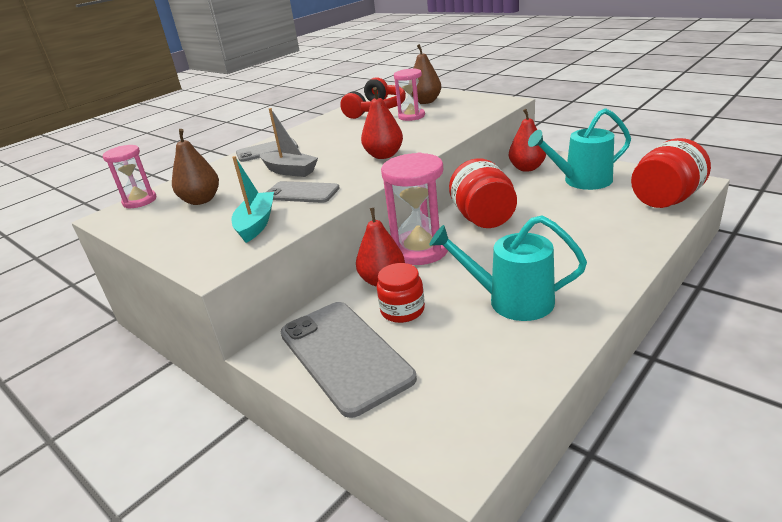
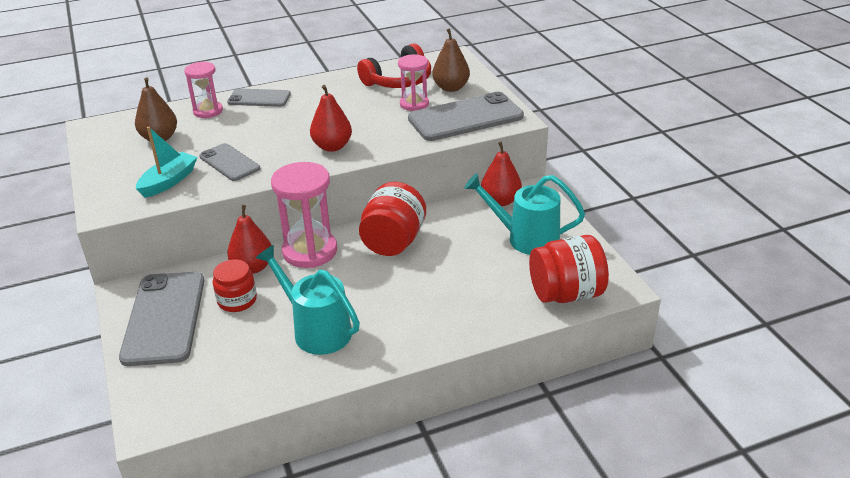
camera: 25 degrees right, 5 degrees up
pink hourglass [103,145,156,208] -> pink hourglass moved to [184,61,223,118]
grey boat [260,108,318,177] -> none
none -> grey phone [408,92,524,141]

